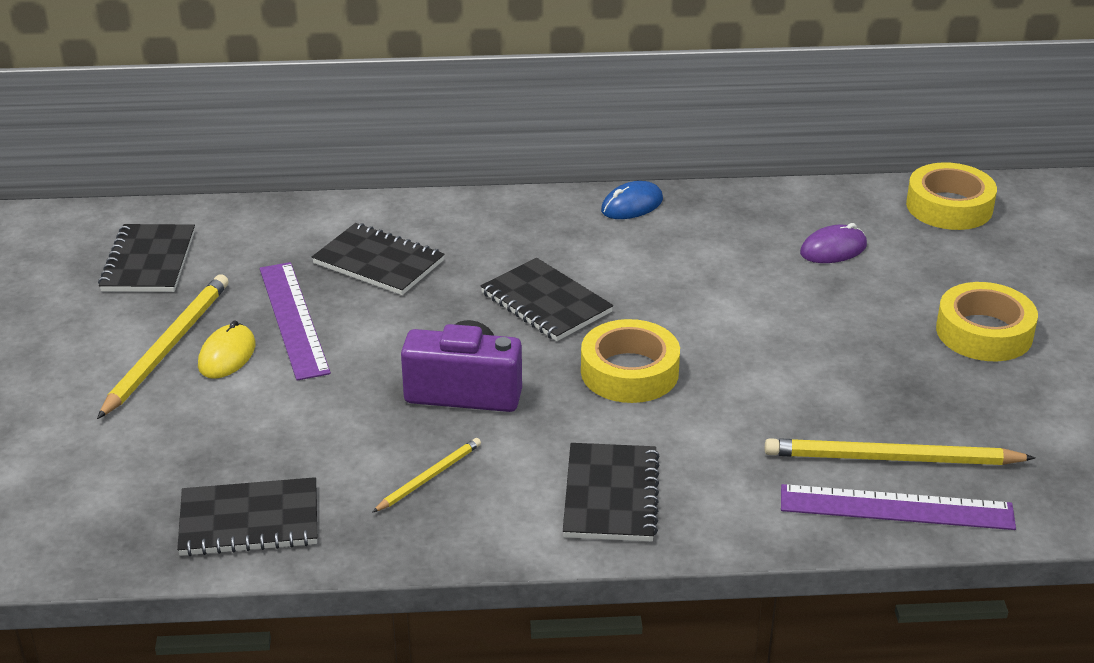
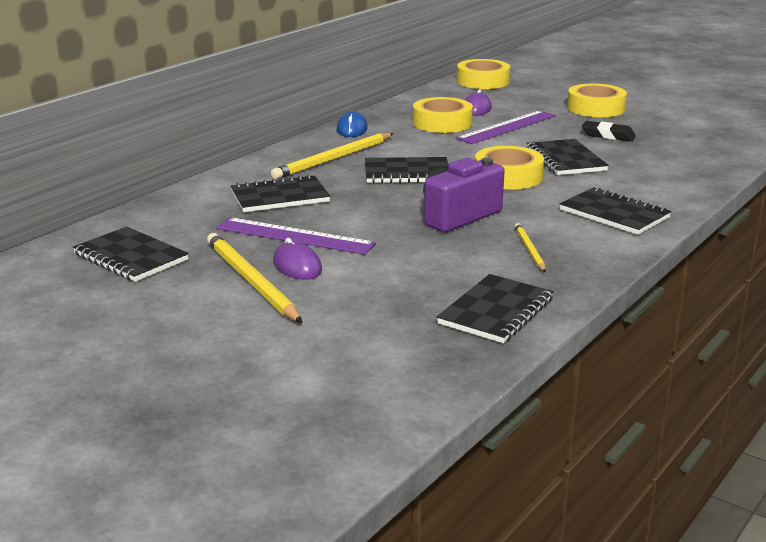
camera: 50 degrees left, 10 degrees down
yellow mouse [198,320,256,379] -> purple mouse [273,238,322,280]
yellow pencil [765,438,1035,465] -> yellow pencil moved to [271,133,394,179]
purple ruler [781,484,1016,530] -> purple ruler moved to [456,110,556,144]
none -> yellow tape [413,97,473,133]
none -> black notebook [527,139,609,175]
none -> black eraser [582,121,636,141]

